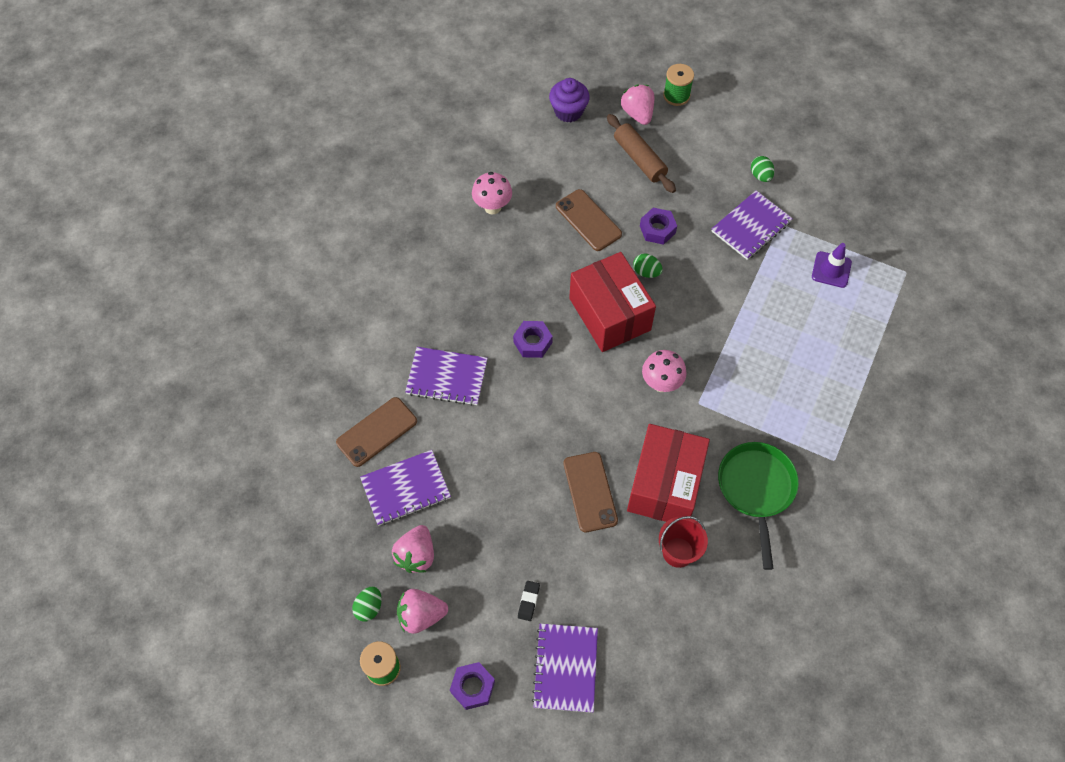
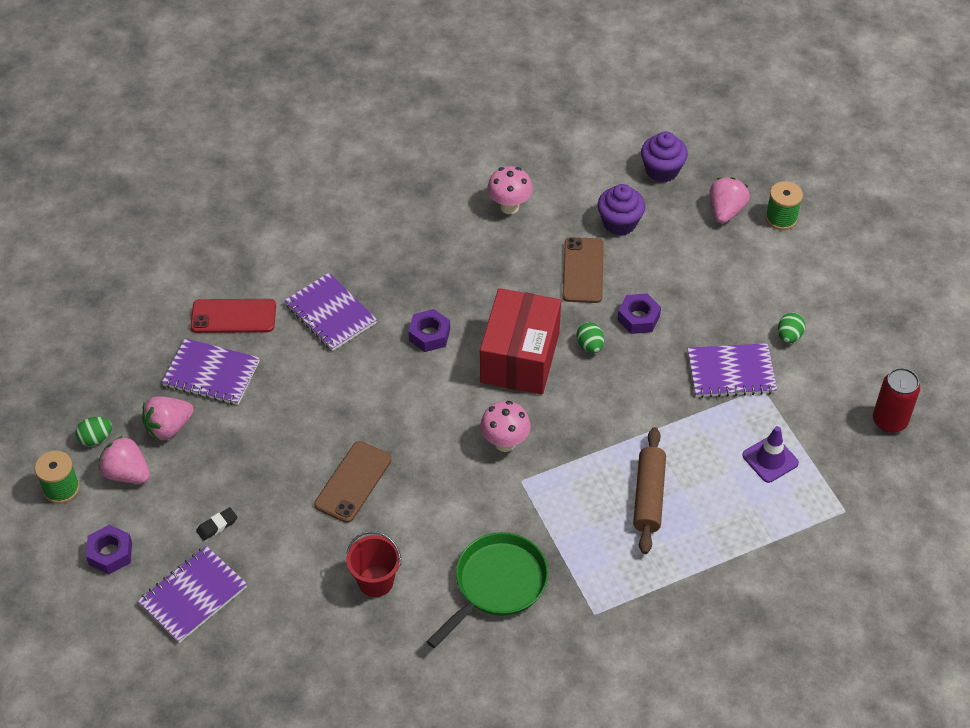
camera: 40 degrees right, 10 degrees down
brown phone [336,397,417,467] -> red phone [190,299,276,333]
brown rolling pin [607,114,676,193] -> brown rolling pin moved to [633,427,666,554]
red box [627,424,710,522] -> none
none -> purple cupcake [597,184,645,236]
none -> red can [873,368,920,433]

